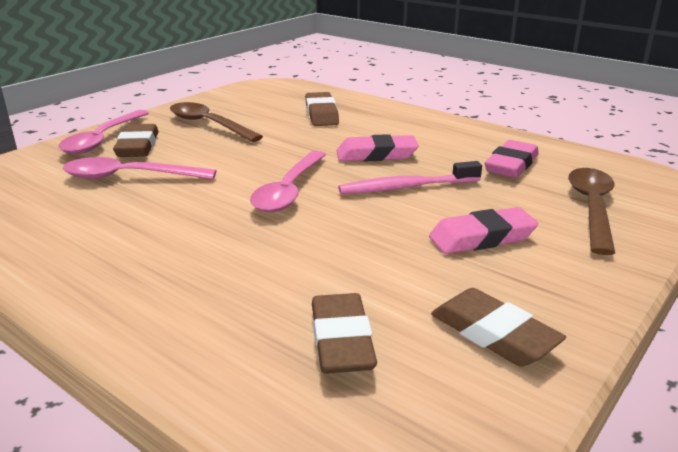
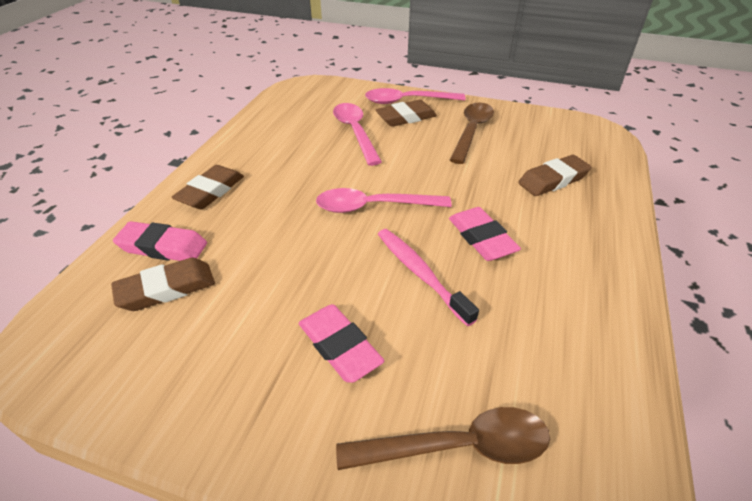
camera: 70 degrees right, 15 degrees up
brown eraser [431,288,566,367] -> brown eraser moved to [172,165,244,210]
pink eraser [485,140,539,178] -> pink eraser moved to [113,221,207,261]

